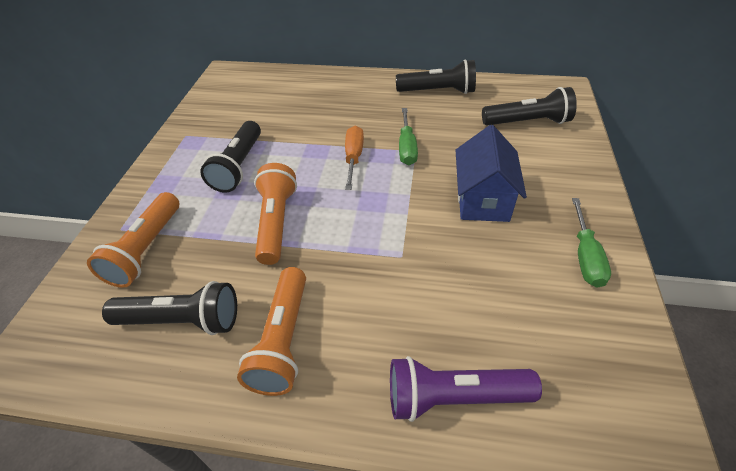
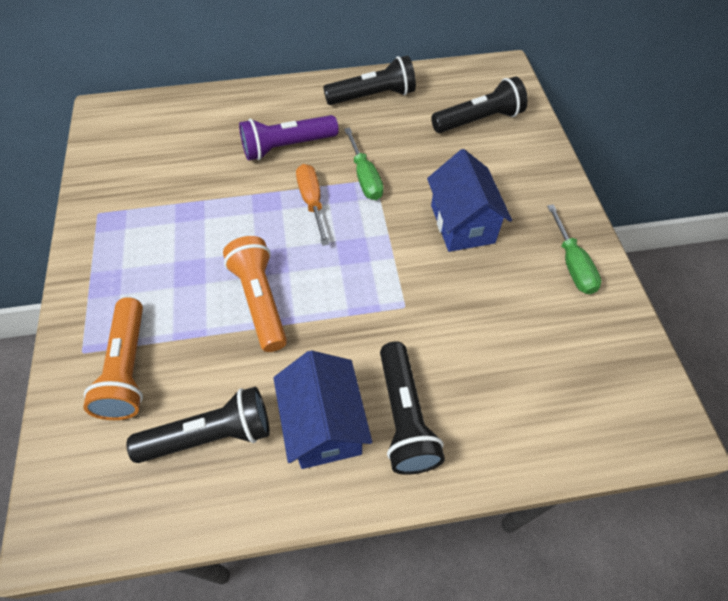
camera: 20 degrees left, 10 degrees up
black flashlight [200,121,261,192] -> black flashlight moved to [380,341,445,475]
orange flashlight [237,267,306,396] -> blue house [274,350,372,469]
purple flashlight [390,356,542,422] -> purple flashlight moved to [239,115,339,161]

